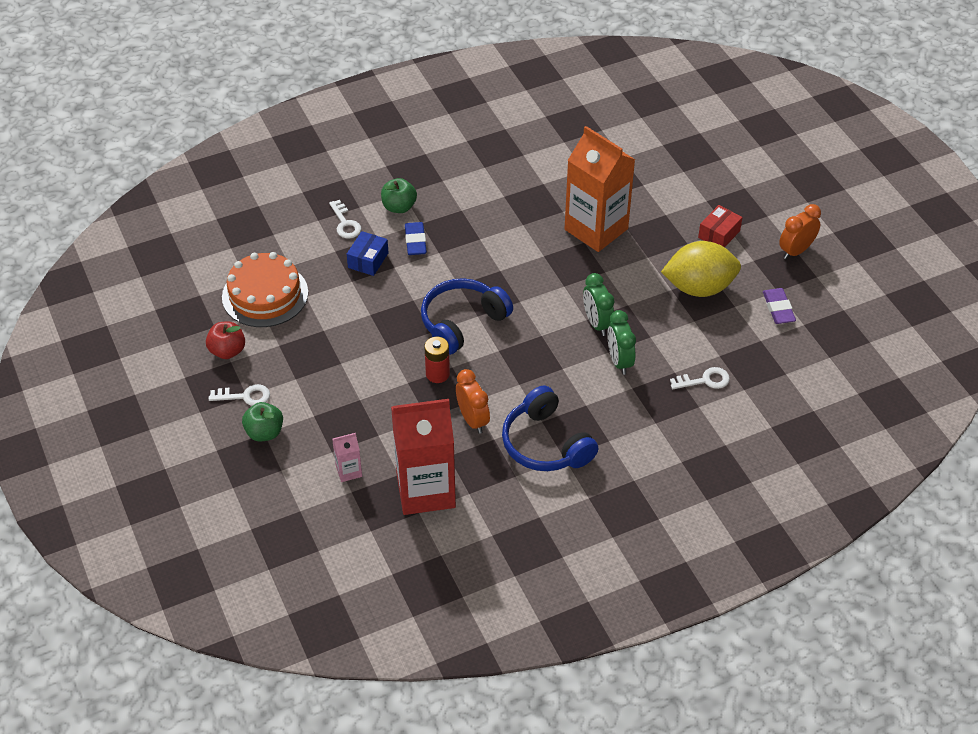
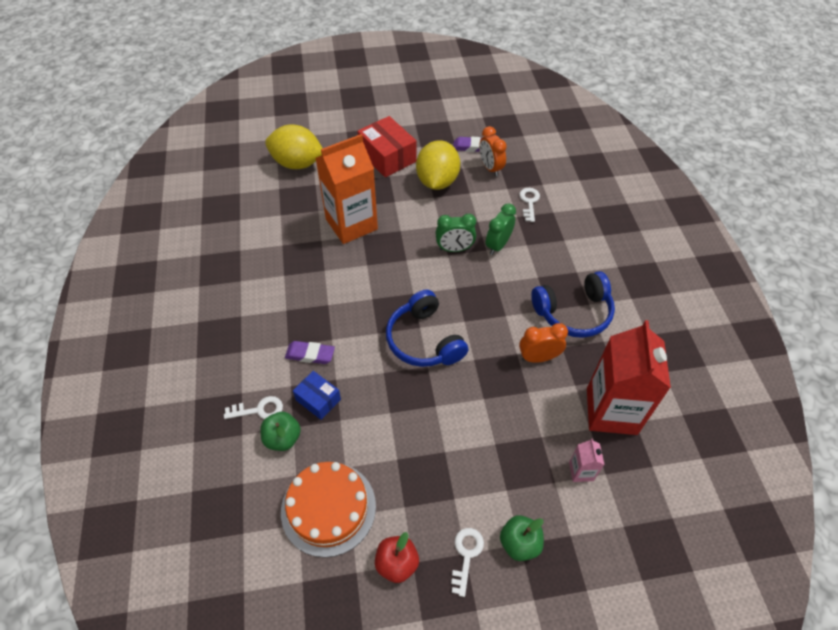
camera: 75 degrees left, 5 degrees up
green apple [381,178,417,213] -> green apple moved to [260,412,301,451]
blue eraser [405,222,427,255] -> purple eraser [285,341,335,364]
red battery [424,337,450,383] -> none
green clock [607,310,636,375] -> green clock turned 120 degrees clockwise [486,203,516,255]
red box [698,205,743,247] -> red box [357,116,417,177], size x1.73
orange clock [779,204,821,259] -> orange clock moved to [479,126,507,177]
none -> yellow lemon [265,124,323,169]

